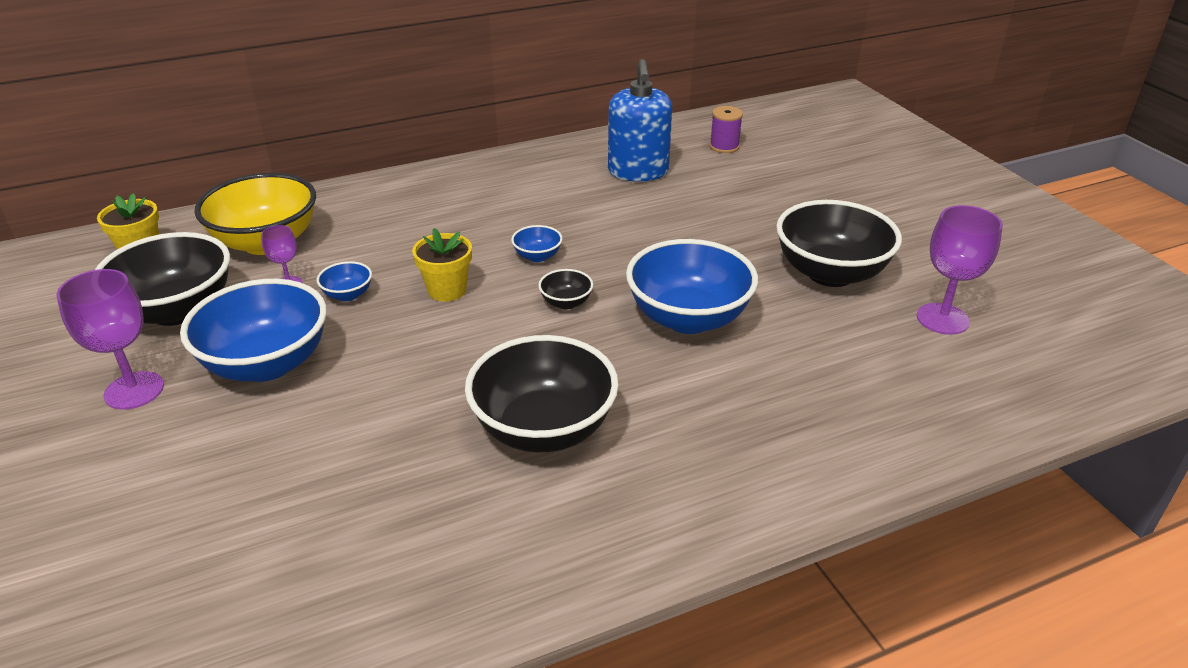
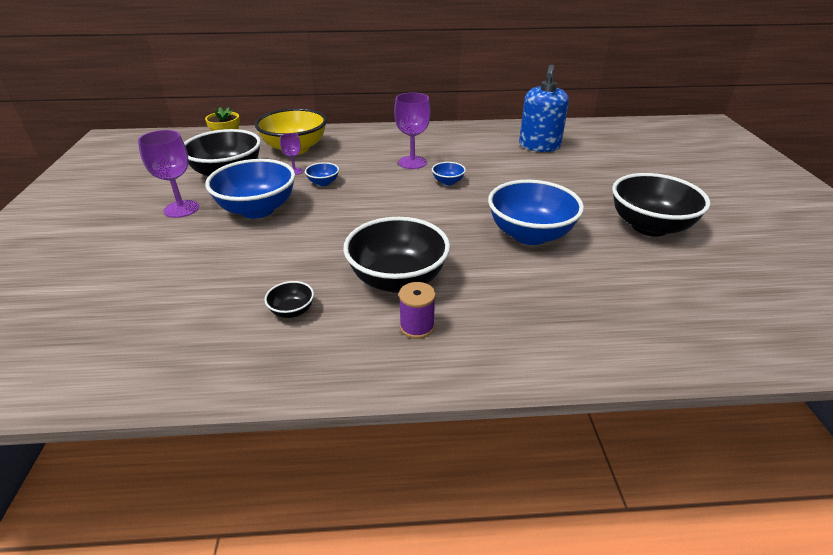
camera: 20 degrees right, 0 degrees up
yellow flower pot [412,228,472,302] -> none
black bowl [538,269,593,309] -> black bowl moved to [264,281,314,318]
purple spool [710,106,743,153] -> purple spool moved to [399,282,436,339]
purple goblet [917,205,1003,335] -> purple goblet moved to [394,93,431,169]

